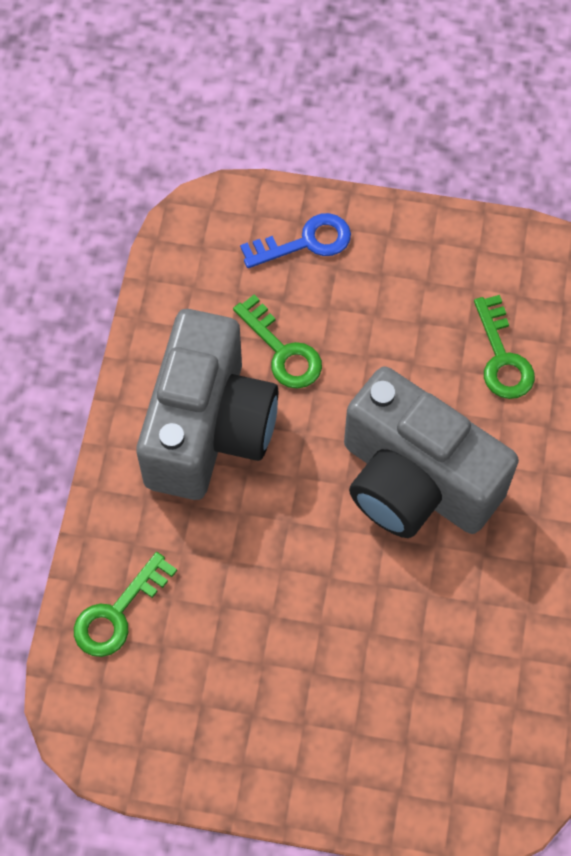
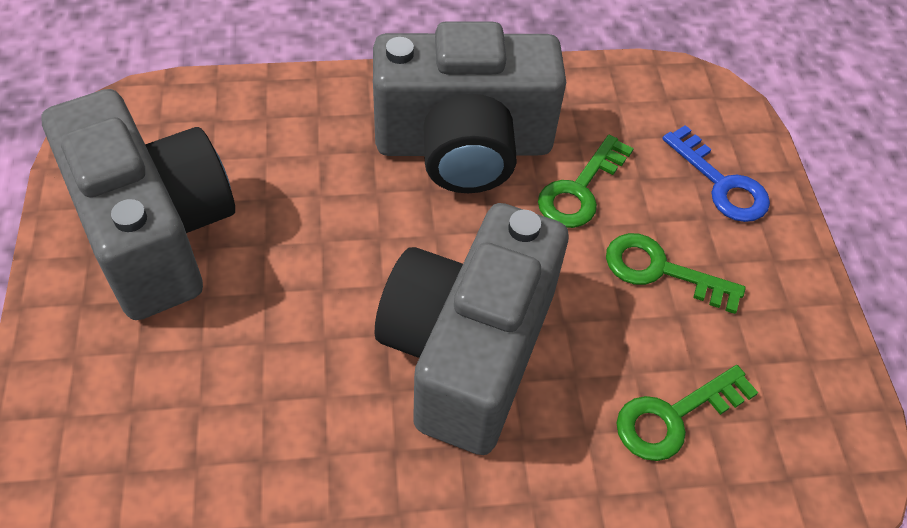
camera: 70 degrees right, 10 degrees down
green key [74,552,177,657] -> green key moved to [606,233,746,314]
none -> grey camera [41,89,235,320]

